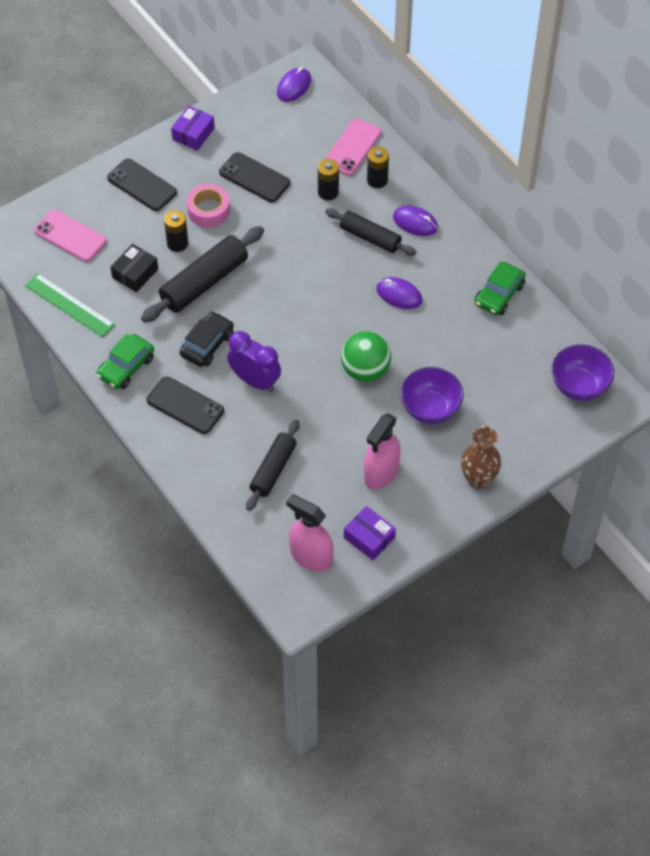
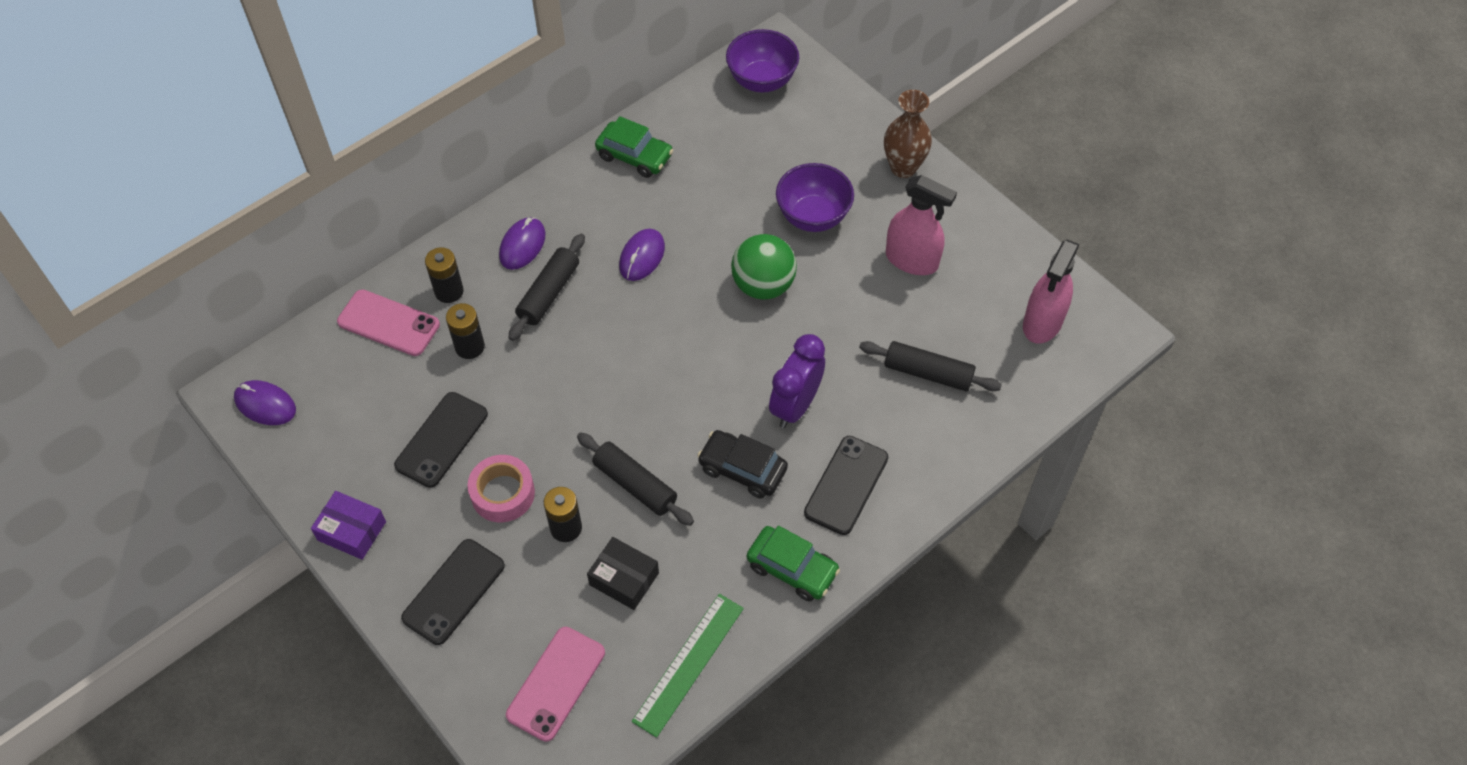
camera: 95 degrees left, 0 degrees up
black rolling pin [141,226,264,323] -> black rolling pin [577,432,694,526], size x0.66
purple box [344,506,396,560] -> none

